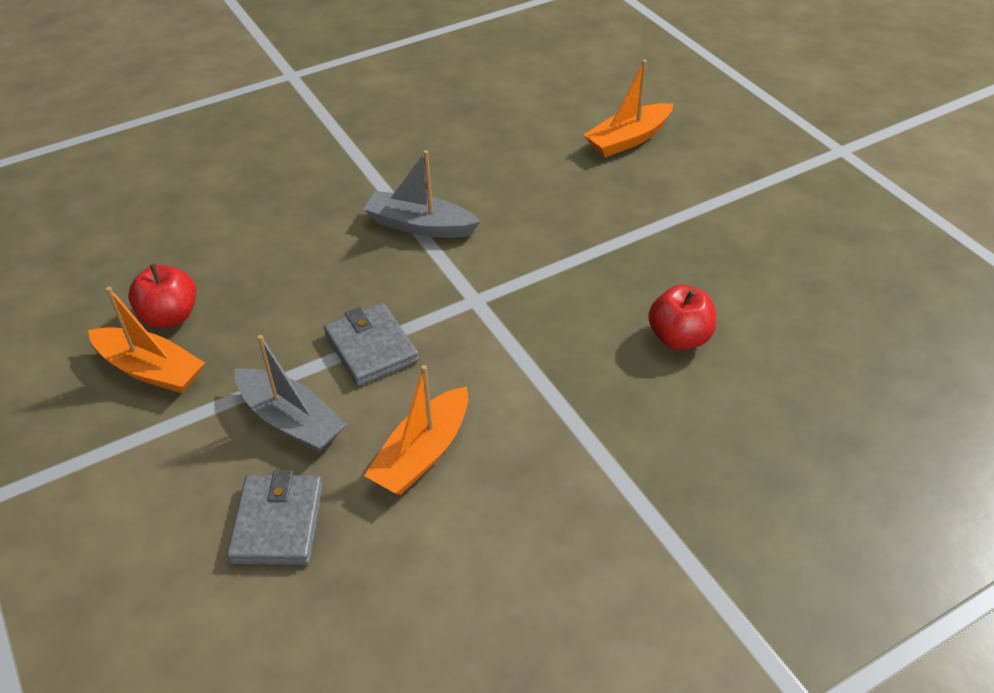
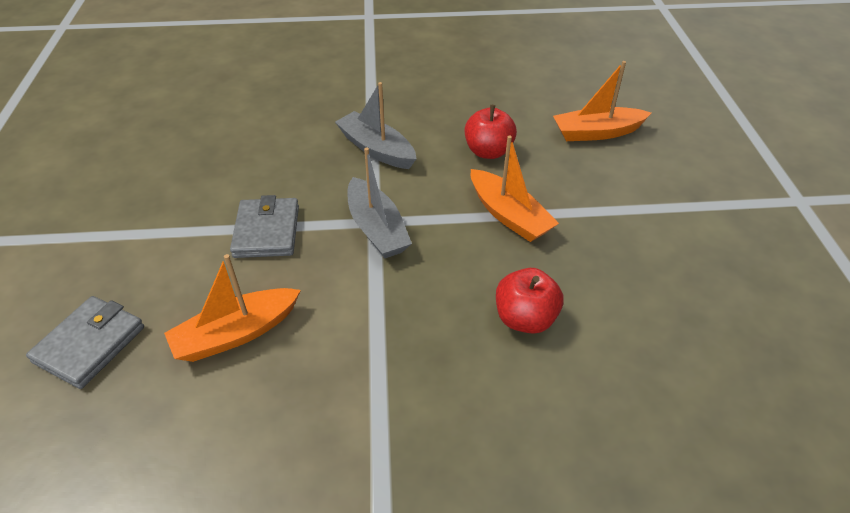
camera: 25 degrees right, 0 degrees up
orange boat [88,287,205,393] -> orange boat moved to [471,136,559,242]
red apple [128,264,197,328] -> red apple moved to [465,105,517,159]
grey boat [235,335,347,452] -> grey boat moved to [348,147,412,258]

